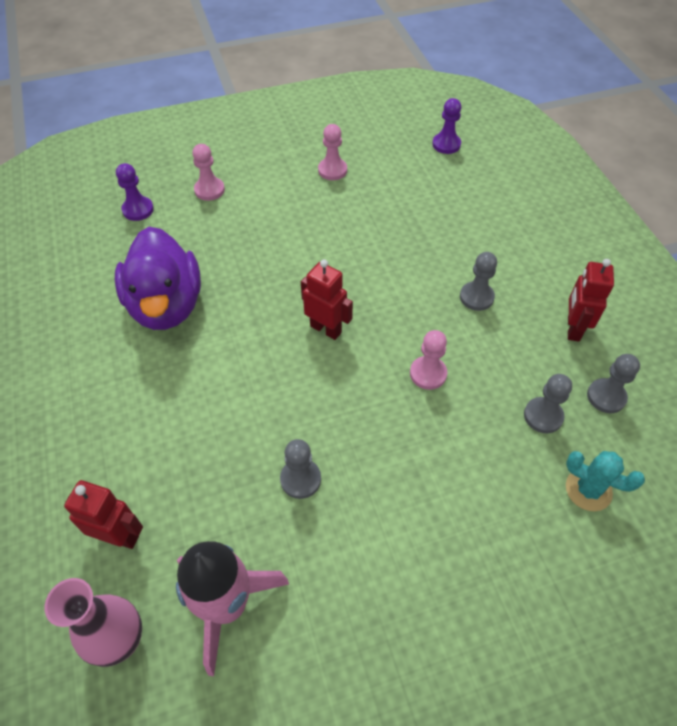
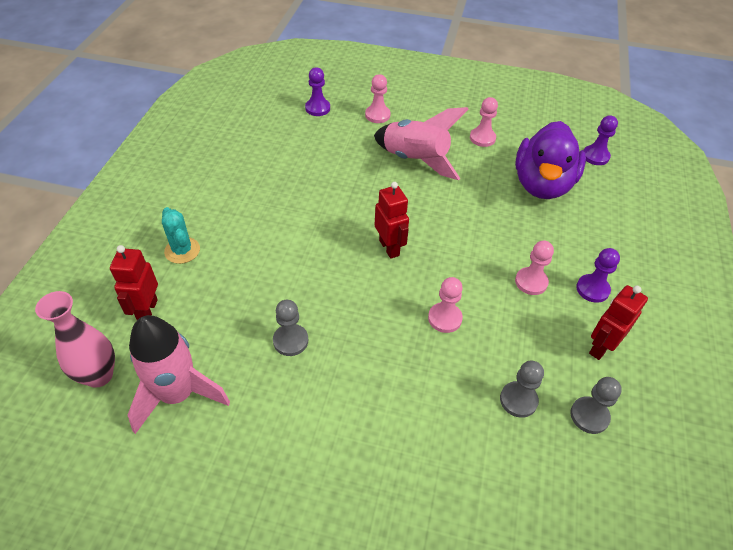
camera: 30 degrees right, 5 degrees down
red robot [64,480,143,549] -> red robot turned 135 degrees counterclockwise [110,245,158,320]
purple duck [115,227,201,330] -> purple duck moved to [515,121,586,199]
grey pawn [460,252,497,311] -> pink pawn [515,241,554,295]
turquoise cactus [566,451,645,511] -> turquoise cactus moved to [162,207,200,264]
none -> pink rocket [374,107,468,180]
none -> purple pawn [576,248,620,303]

